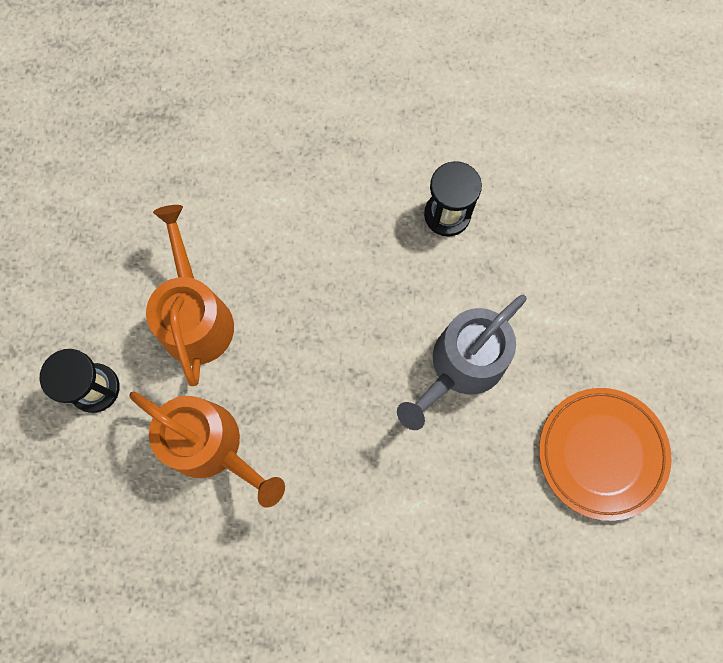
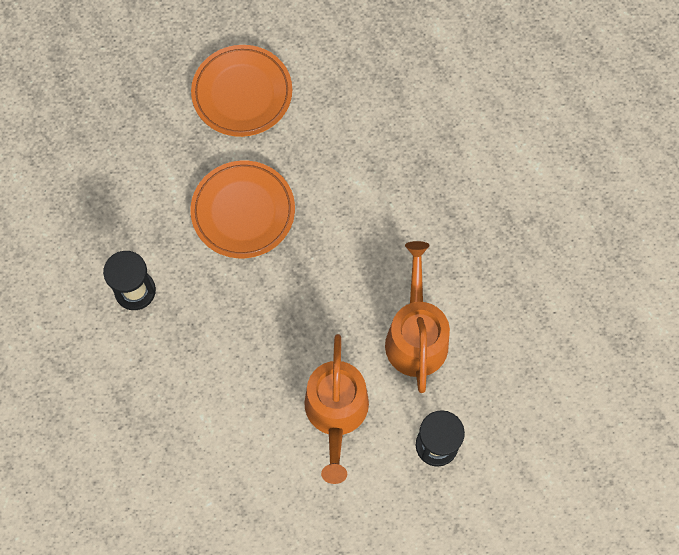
camera: 125 degrees left, 5 degrees down
orange watering can [146,205,234,386] -> orange watering can turned 45 degrees counterclockwise [304,334,369,484]
grey watering can [397,295,527,430] -> orange plate [190,161,295,258]

